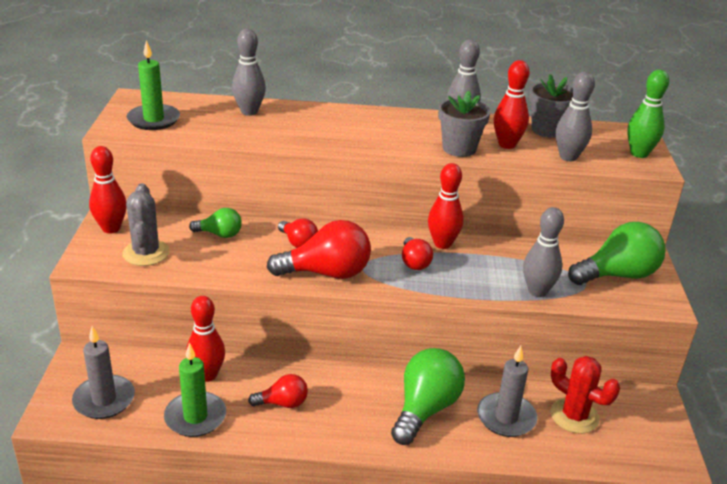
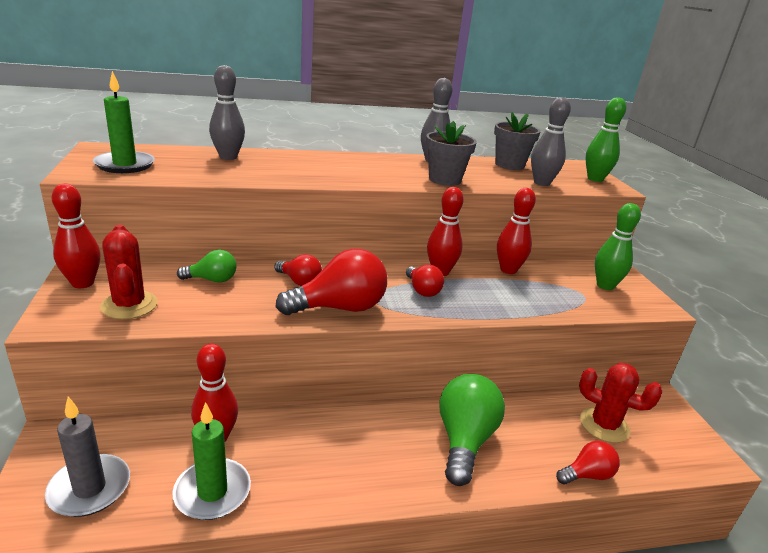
camera: 15 degrees left, 5 degrees down
grey cactus [123,183,170,266] -> red cactus [100,225,158,319]
red light bulb [248,374,308,408] -> red light bulb moved to [556,441,620,485]
grey candle [477,346,537,437] -> none
red bowling pin [494,60,530,149] -> red bowling pin moved to [497,188,536,274]
grey bowling pin [523,207,564,297] -> none
green light bulb [568,222,666,285] -> green bowling pin [595,203,641,290]

